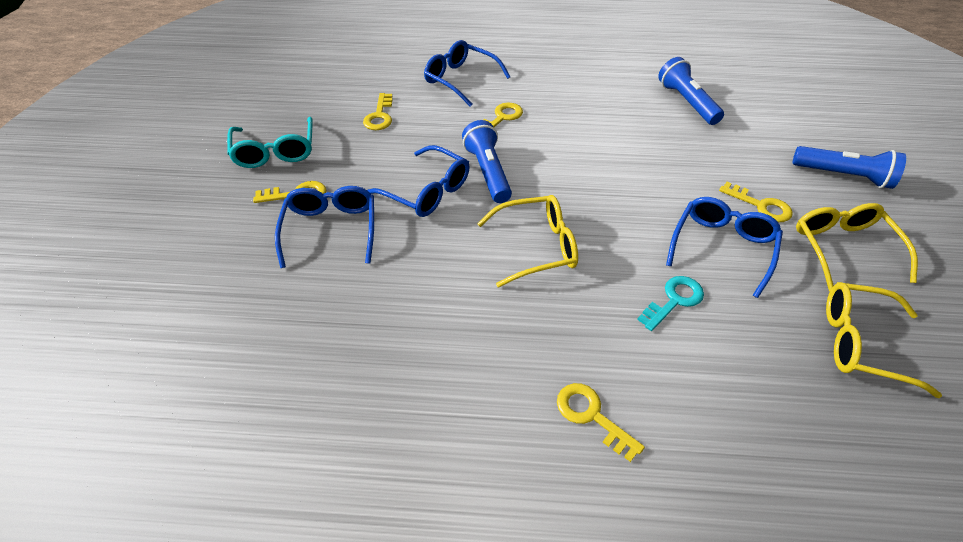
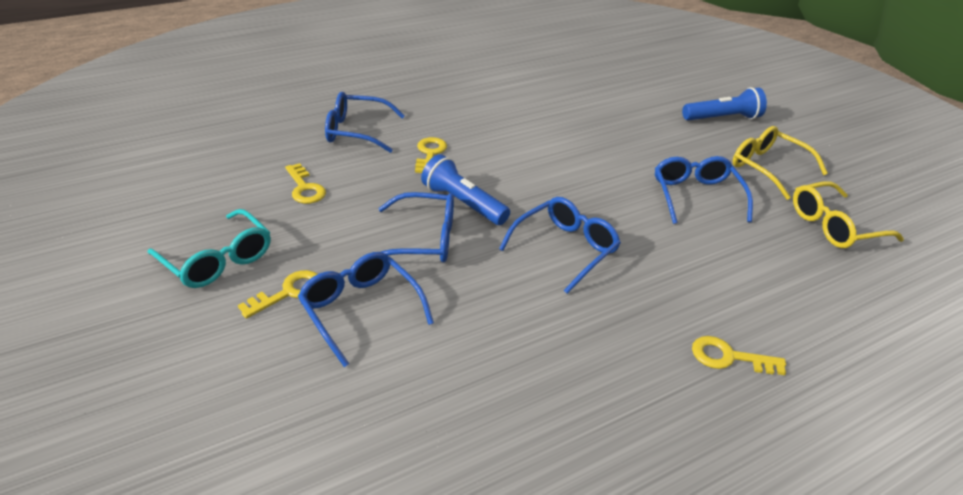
camera: 35 degrees left, 10 degrees down
yellow glasses [477,195,578,287] -> blue glasses [499,197,621,294]
turquoise key [637,276,704,331] -> none
blue flashlight [658,57,724,125] -> none
yellow key [719,182,793,222] -> none

